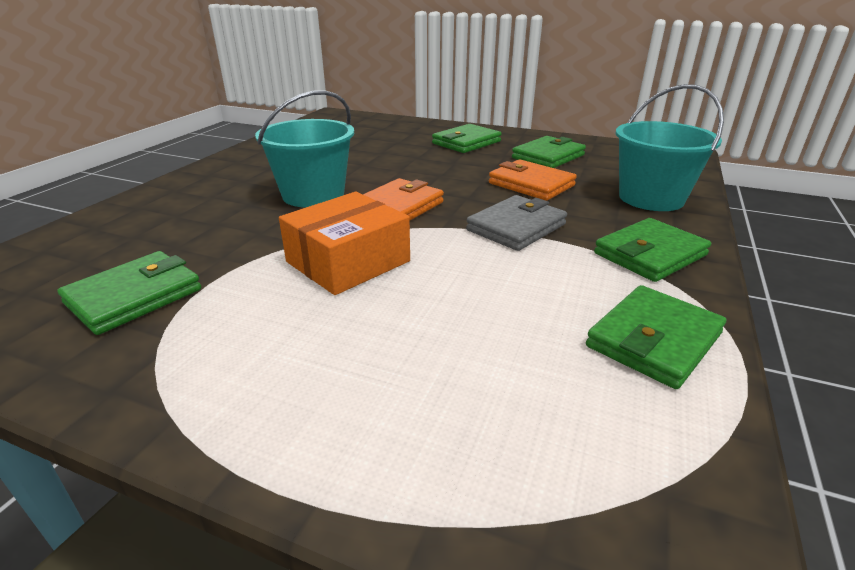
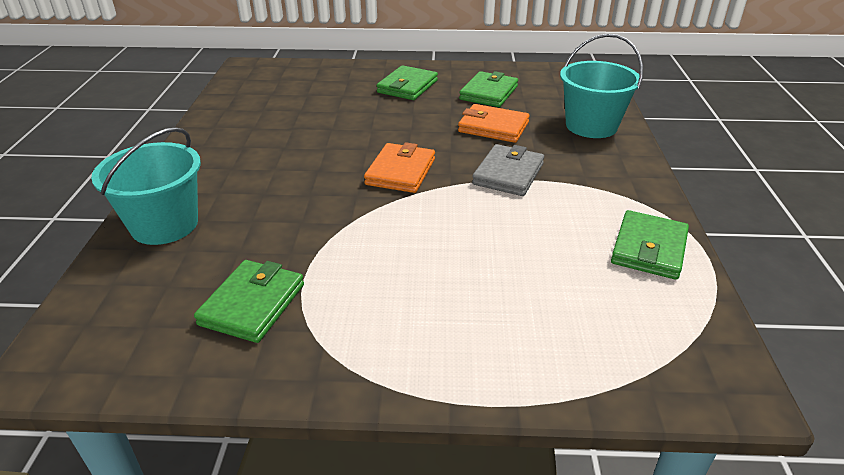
camera: 20 degrees left, 5 degrees up
turquoise bucket [255,90,354,207] -> turquoise bucket moved to [91,127,201,245]
orange box [279,192,410,295] -> none
green wallet [594,218,711,282] -> none

